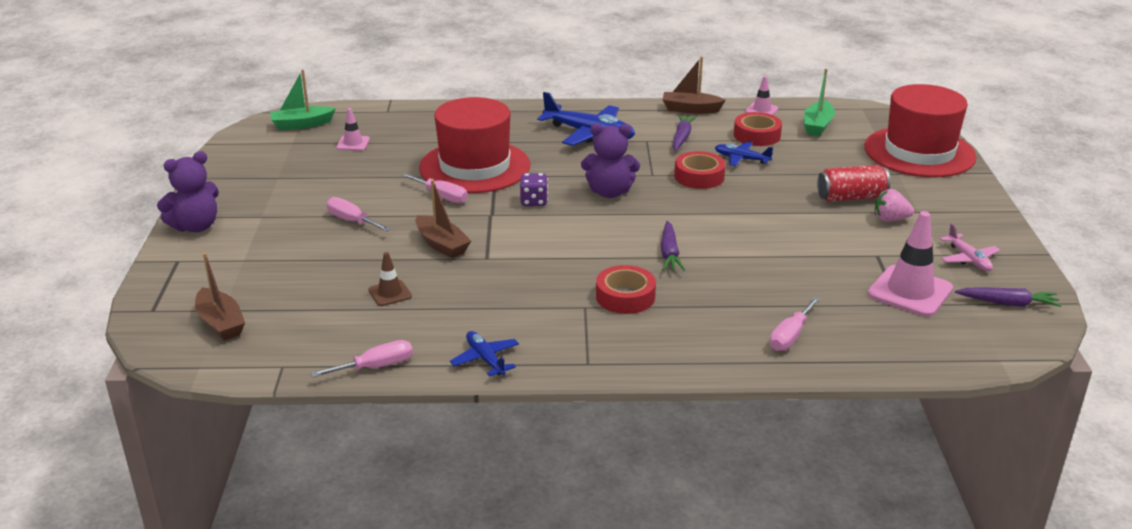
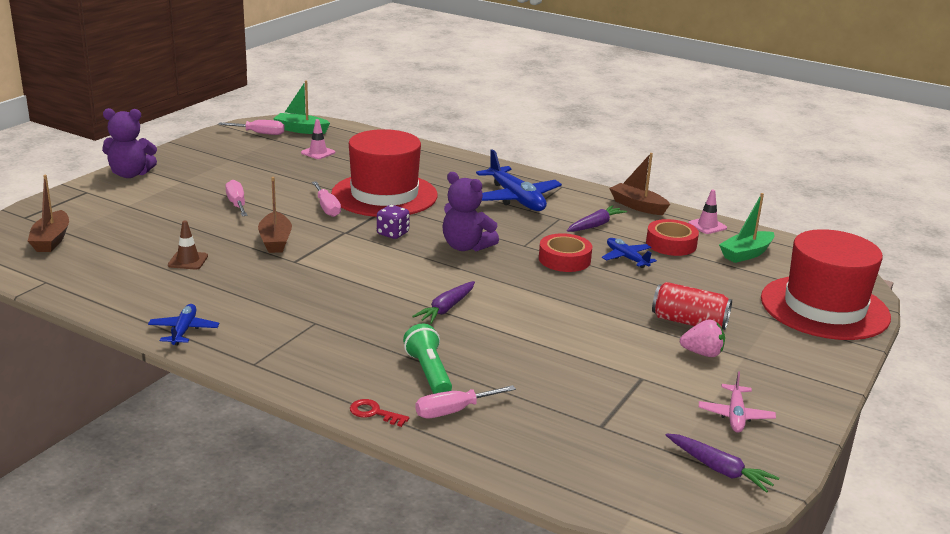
camera: 30 degrees right, 5 degrees down
pink screwdriver [310,340,413,378] -> pink screwdriver moved to [218,120,285,135]
red tape [596,265,656,314] -> none
pink traffic cone [868,211,953,317] -> none
pink strawberry [875,189,914,222] -> pink strawberry turned 150 degrees clockwise [680,319,725,357]
none -> red key [350,399,409,427]
none -> green flashlight [403,324,452,394]

